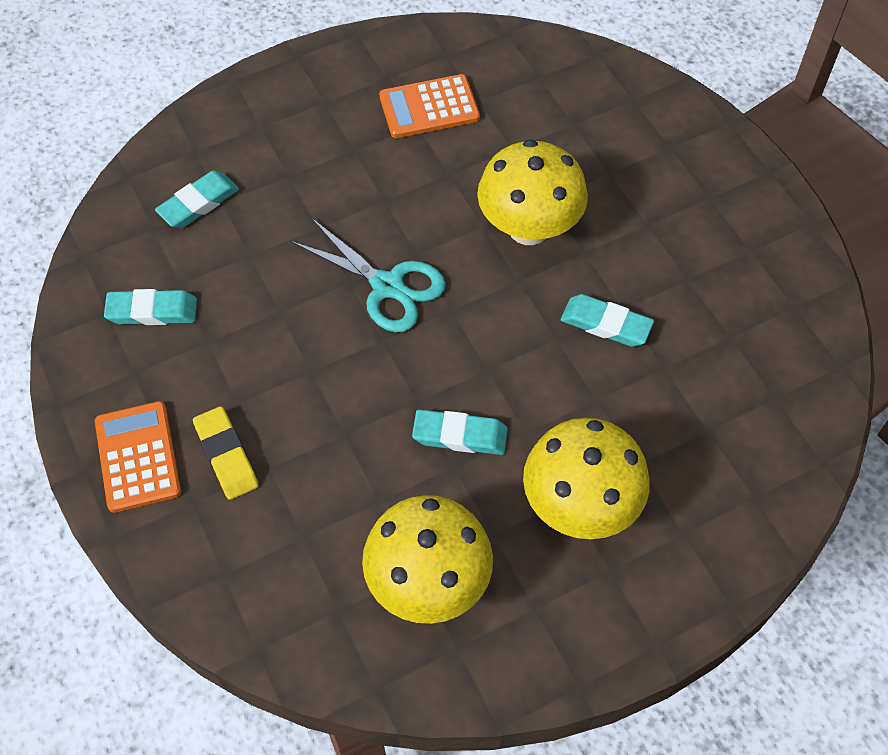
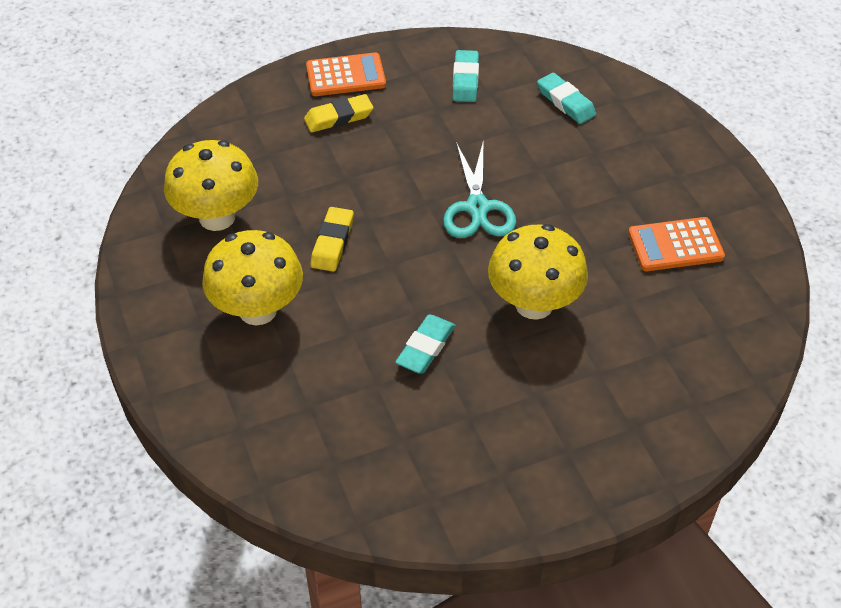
camera: 95 degrees right, 10 degrees down
turquoise scissors [290,219,446,332] -> turquoise scissors turned 45 degrees counterclockwise [443,142,516,238]
orange calculator [379,74,480,138] -> orange calculator turned 90 degrees counterclockwise [628,217,725,271]
turquoise eraser [412,409,508,455] -> yellow eraser [311,207,354,272]

